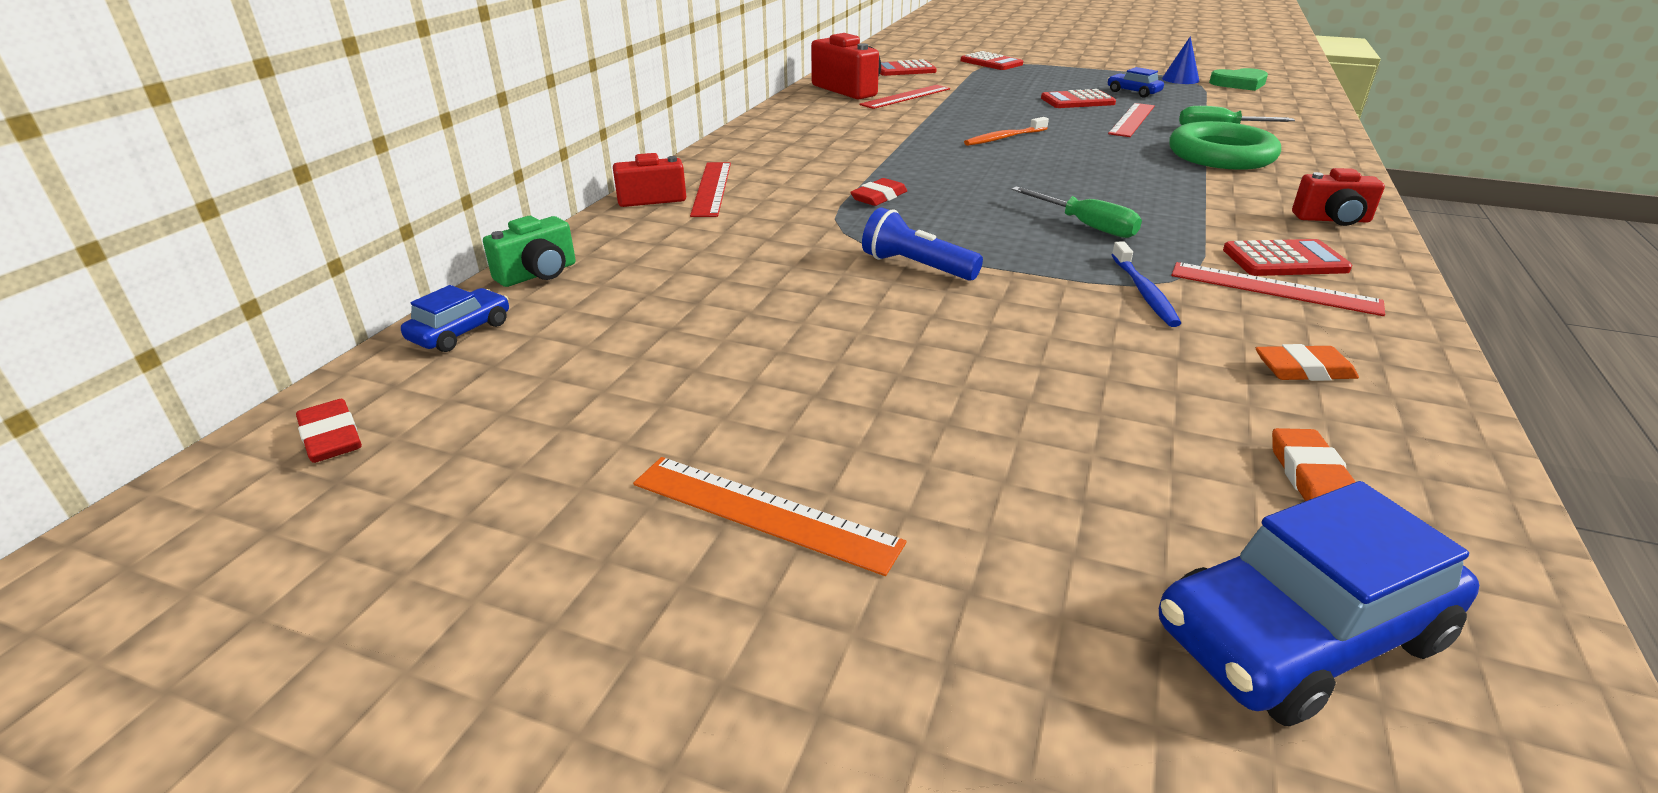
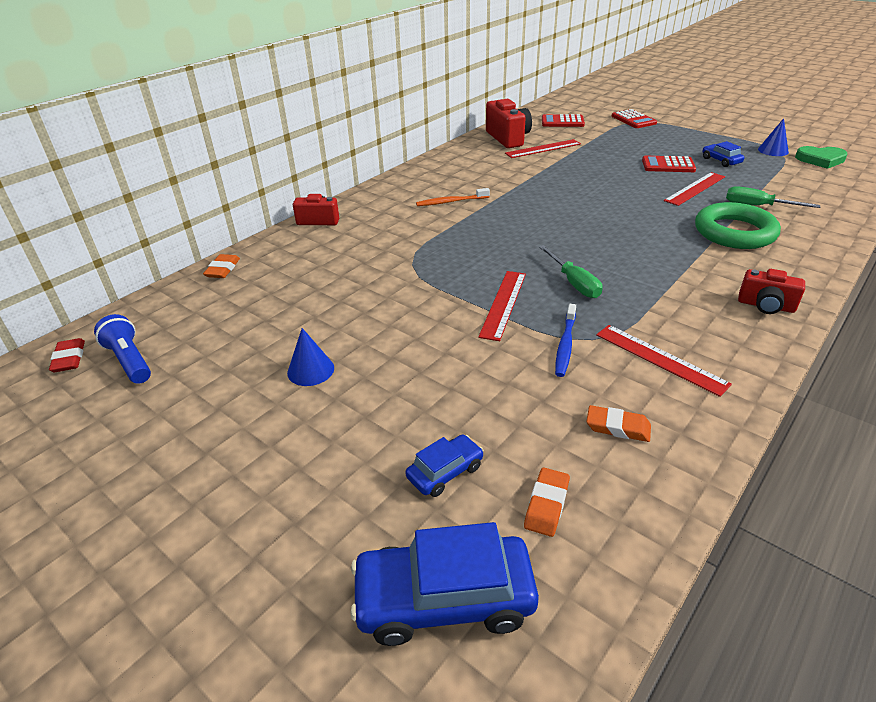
camera: 20 degrees right, 5 degrees up
blue car [401,285,509,352] -> blue car moved to [405,434,484,497]
green camera [483,216,576,287] -> orange eraser [203,254,240,278]
orange ruler [633,457,906,576] -> none
red ruler [690,162,731,217] -> red ruler moved to [478,271,526,341]
red eraser [850,178,907,206] -> none
blue flashlight [862,208,983,281] -> blue flashlight moved to [94,314,151,384]
orange toothbrush [964,117,1049,146] -> orange toothbrush moved to [416,188,490,206]
red calculator [1223,239,1352,276] -> none
none -> blue cone [287,328,334,386]

